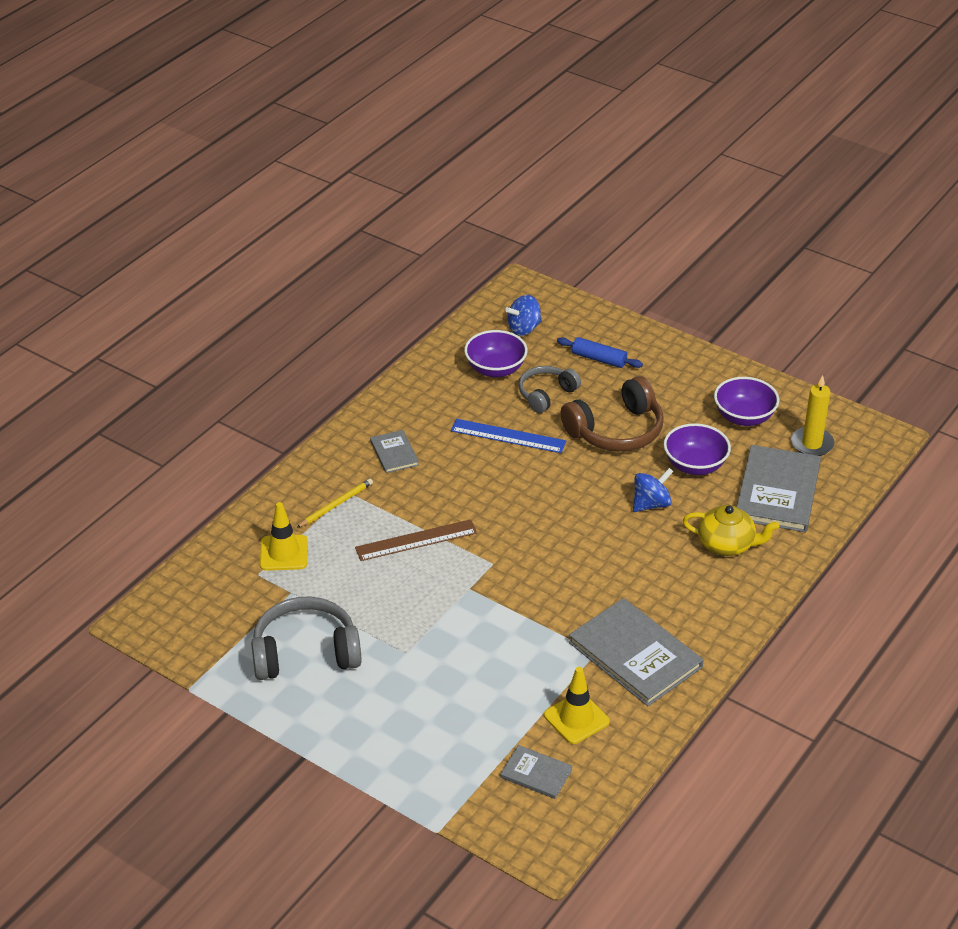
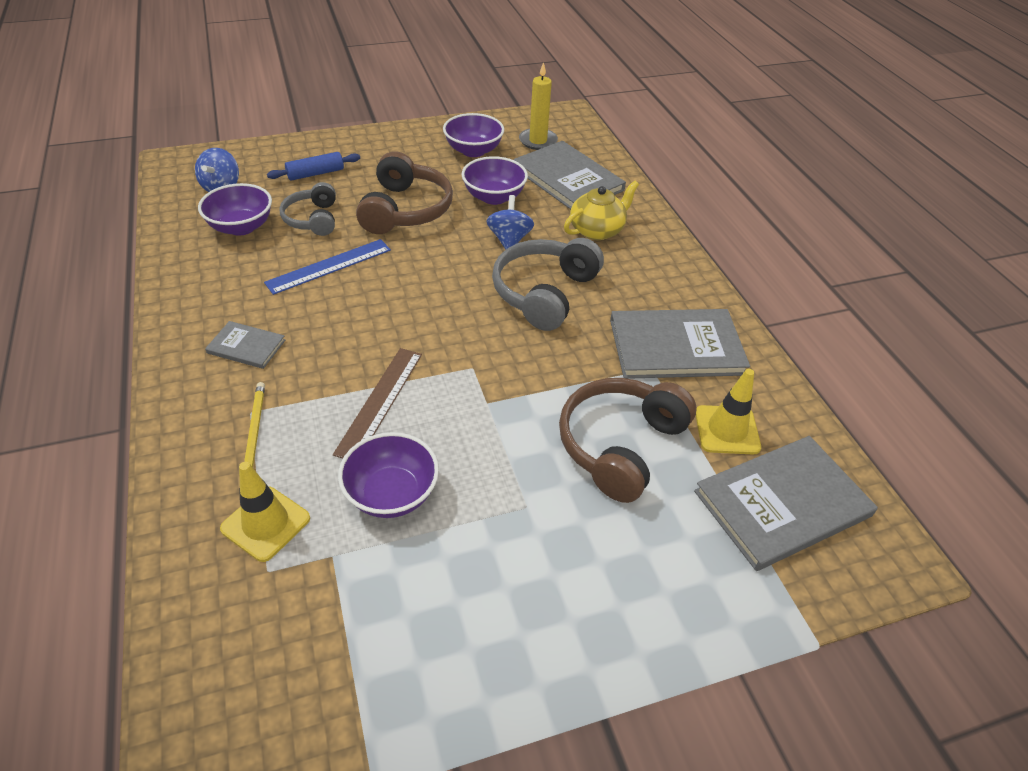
camera: 55 degrees left, 5 degrees up
grey headphones [251,596,362,680] -> grey headphones moved to [492,238,604,331]
grey book [500,745,573,799] -> grey book [694,436,878,571], size x1.99
none -> purple bowl [338,432,439,518]
none -> brown headphones [559,378,697,503]

